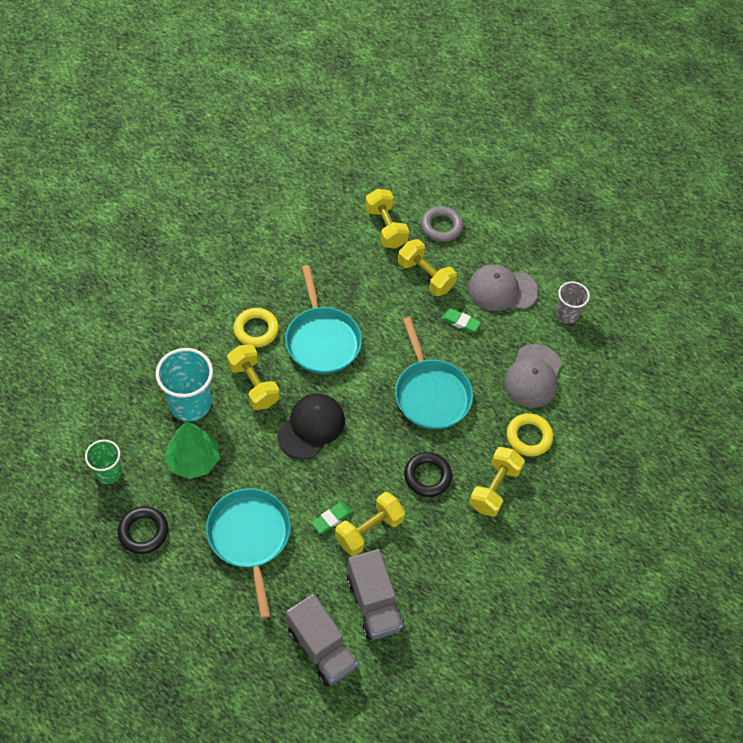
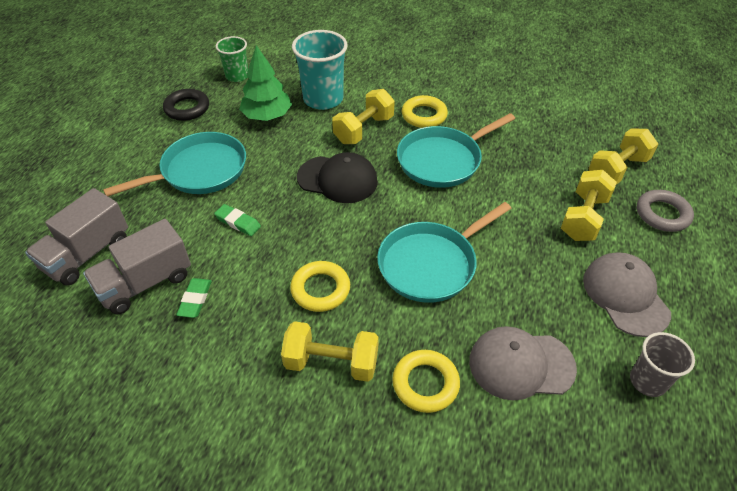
camera: 75 degrees right, 10 degrees down
yellow dumbbell [335,492,405,556] -> none
black ring [404,452,452,497] -> yellow ring [290,261,350,312]
green eraser [441,308,481,333] -> green eraser moved to [176,278,212,318]

